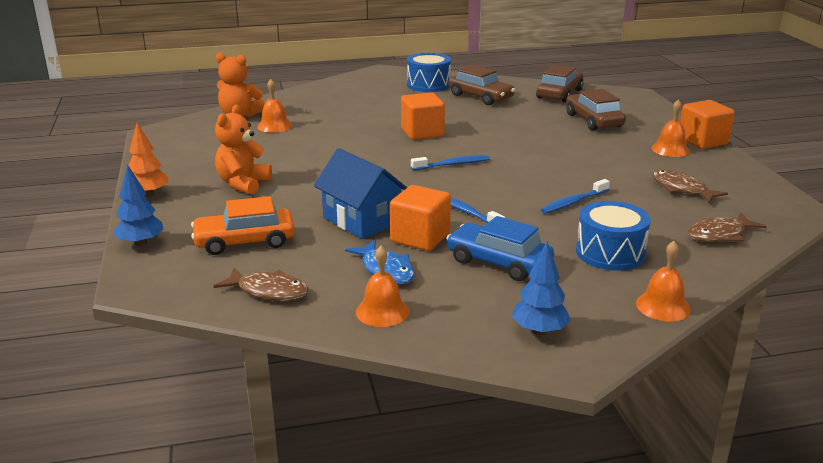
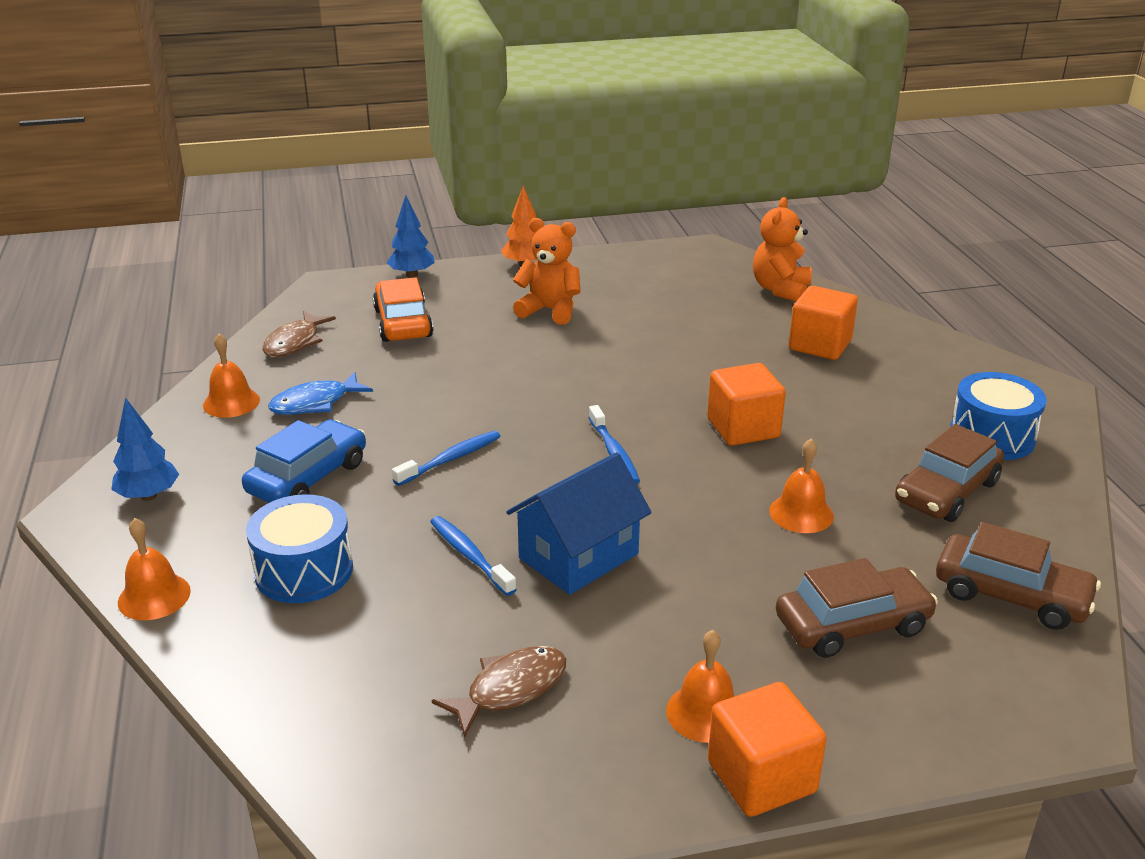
camera: 90 degrees right, 5 degrees up
orange bell [257,79,292,133] -> orange bell moved to [769,439,834,533]
blue house [314,148,407,239] -> blue house moved to [506,452,652,595]
orange cube [390,185,451,251] -> orange cube moved to [789,286,858,360]
brown fish [688,213,767,242] -> none

